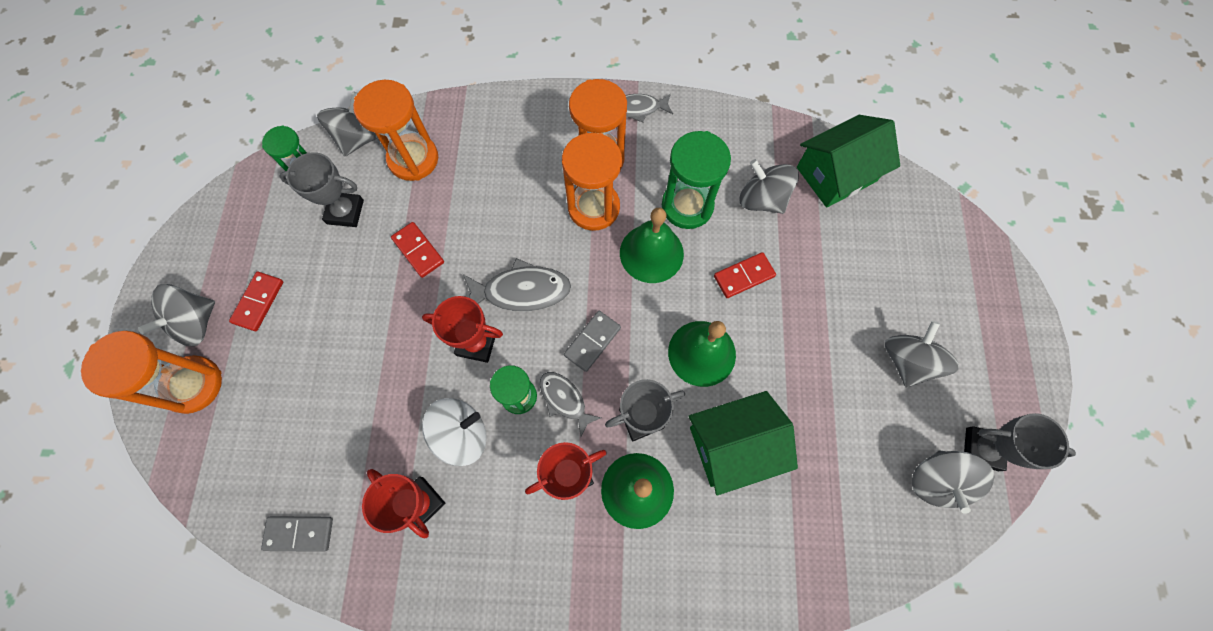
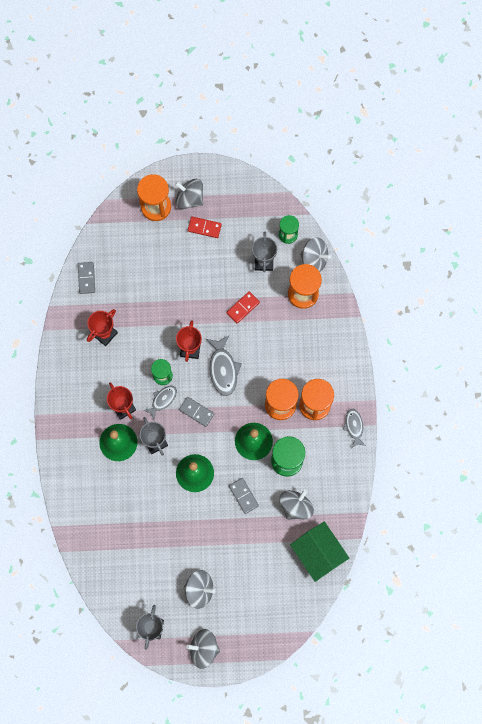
camera: 85 degrees right, 5 degrees up
white spinning top [422,398,487,466] -> none
green house [689,391,798,495] -> none
red domino [714,252,776,298] -> grey domino [229,478,259,514]
grey spinning top [912,450,994,514] -> grey spinning top moved to [186,629,220,669]

